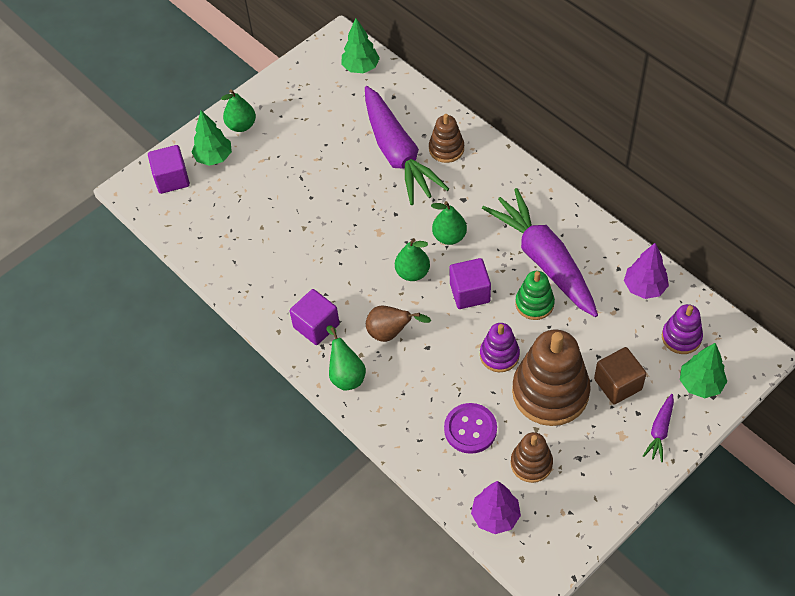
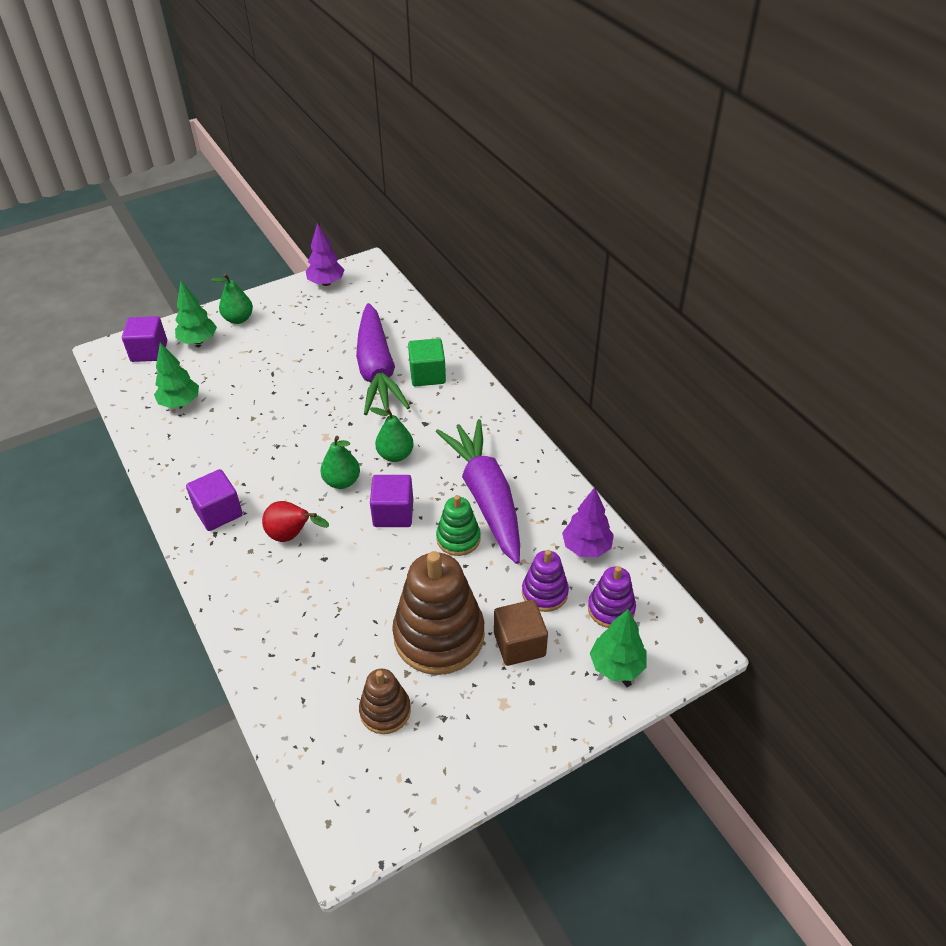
camera: 10 degrees right, 10 degrees down
green pear [326,326,366,391] -> none
green tree [342,18,380,73] -> green tree moved to [154,342,199,408]
brown pear [366,306,431,342] -> red pear [262,501,329,542]
brown stacking toy [429,114,464,163] -> green cube [408,338,446,387]
purple button [444,403,497,454] -> none
purple tree [471,481,521,534] -> purple tree moved to [306,223,344,286]
purple stacking toy [480,323,520,372] -> purple stacking toy moved to [522,550,569,612]
purple carrot [643,394,674,462] -> none

